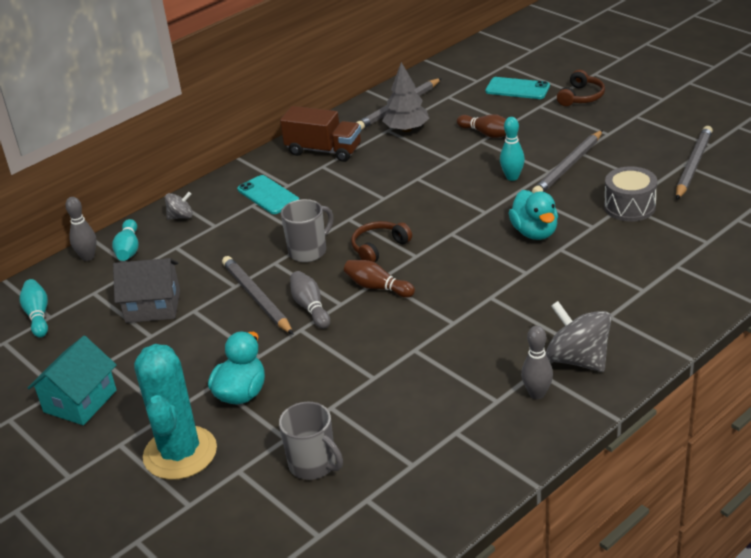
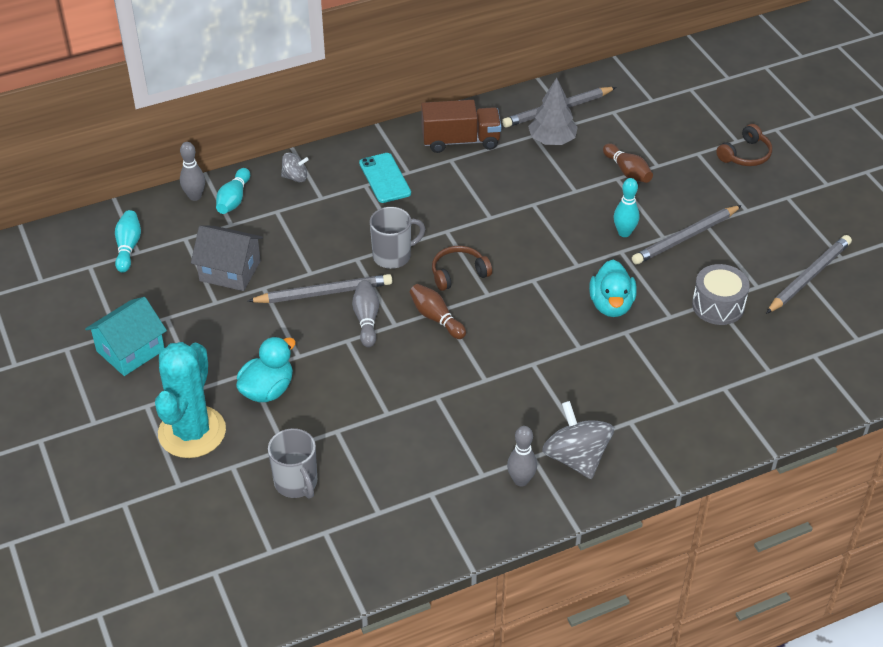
camera: 15 degrees right, 10 degrees up
grey pencil [222,256,294,335] -> grey pencil turned 90 degrees clockwise [248,274,392,303]
brown truck [280,106,361,162] -> brown truck turned 45 degrees counterclockwise [421,100,501,153]
turquoise phone [485,77,550,99] -> none

